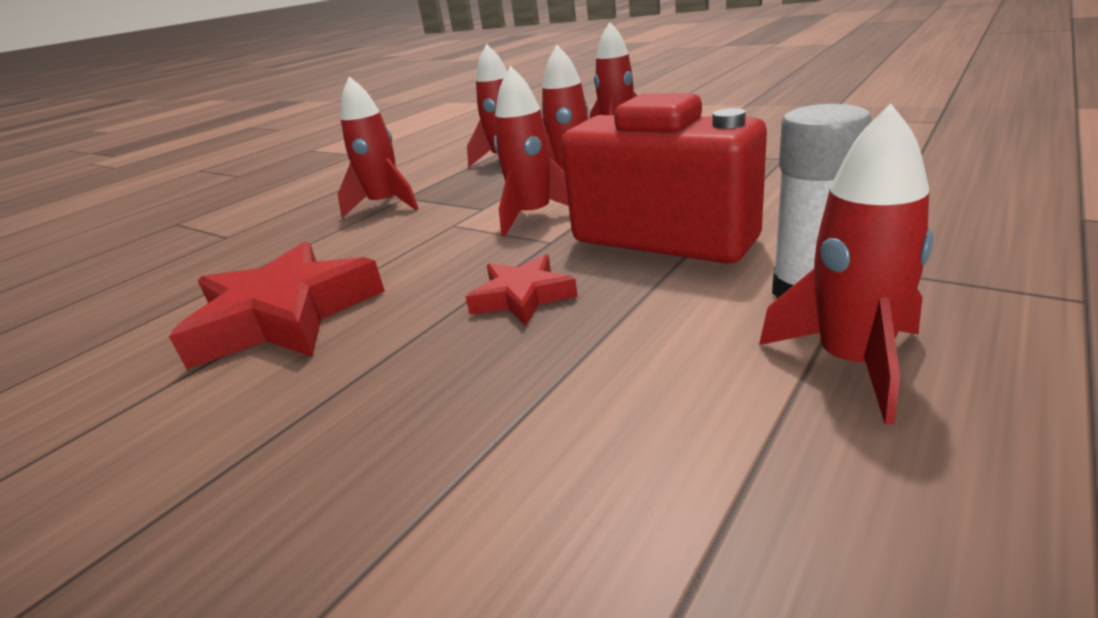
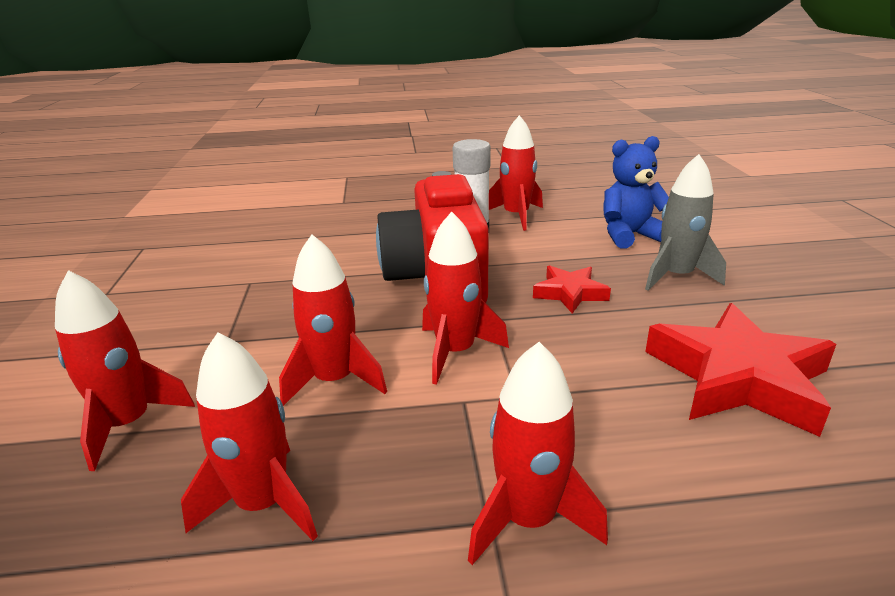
camera: 135 degrees left, 0 degrees up
none -> blue teddy bear [603,136,669,249]
none -> grey rocket [645,154,726,291]

